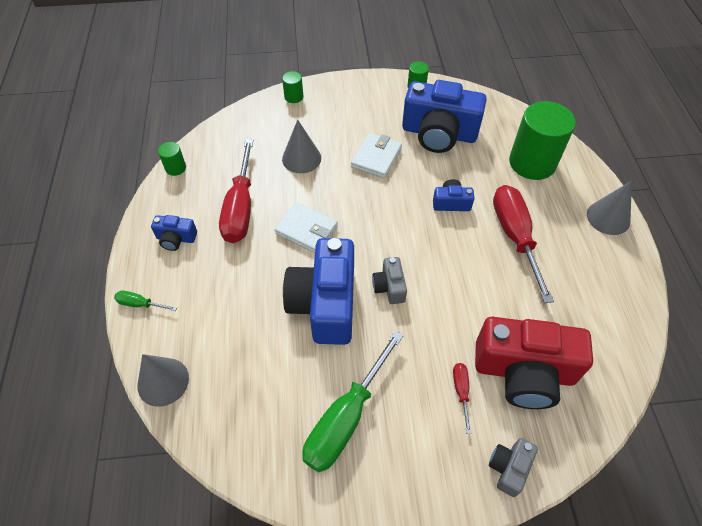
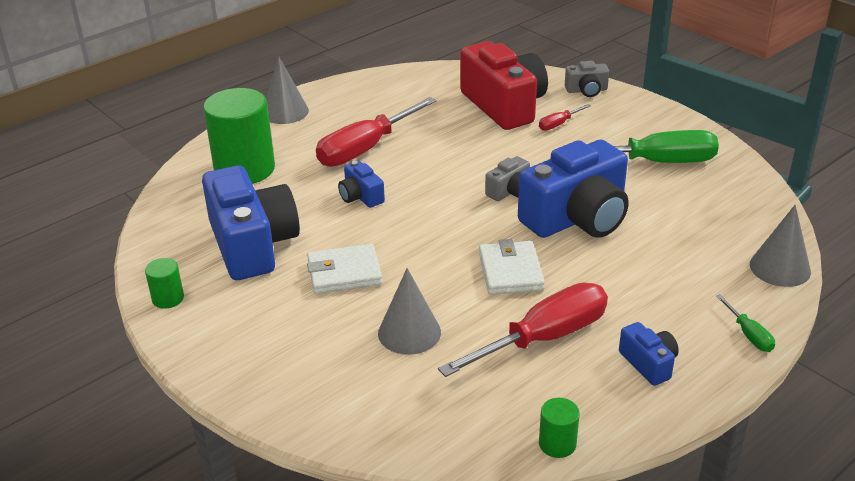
camera: 125 degrees left, 20 degrees down
green cylinder [282,71,303,103] -> none

